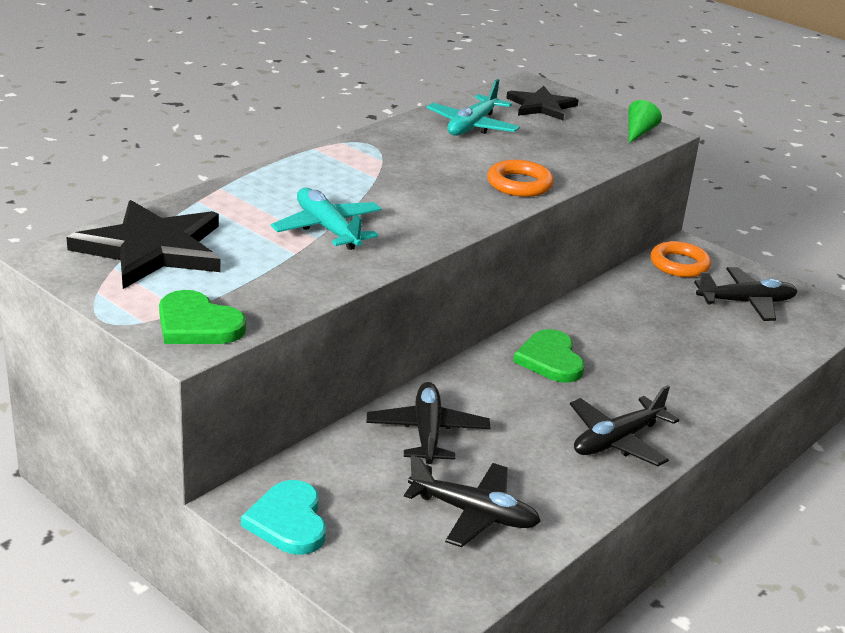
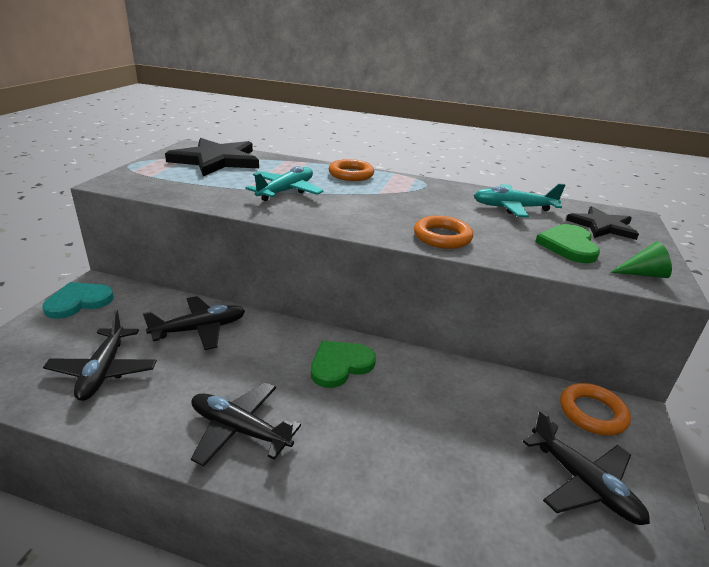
camera: 65 degrees right, 0 degrees up
green heart [159,290,246,344] -> green heart moved to [535,224,600,263]
none -> orange ring [329,159,374,181]

